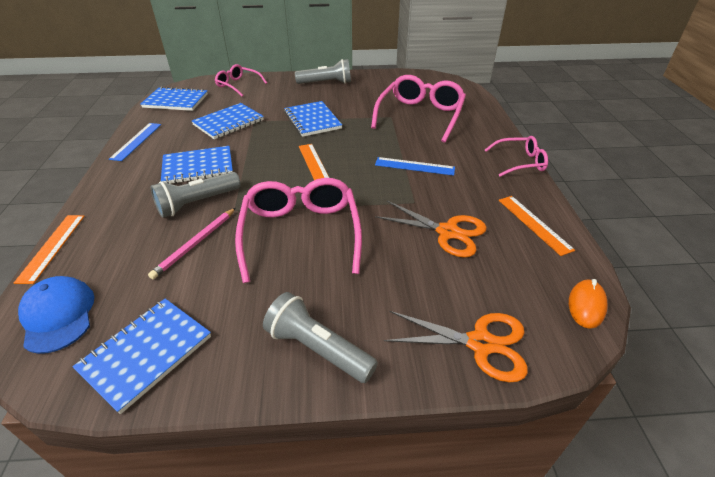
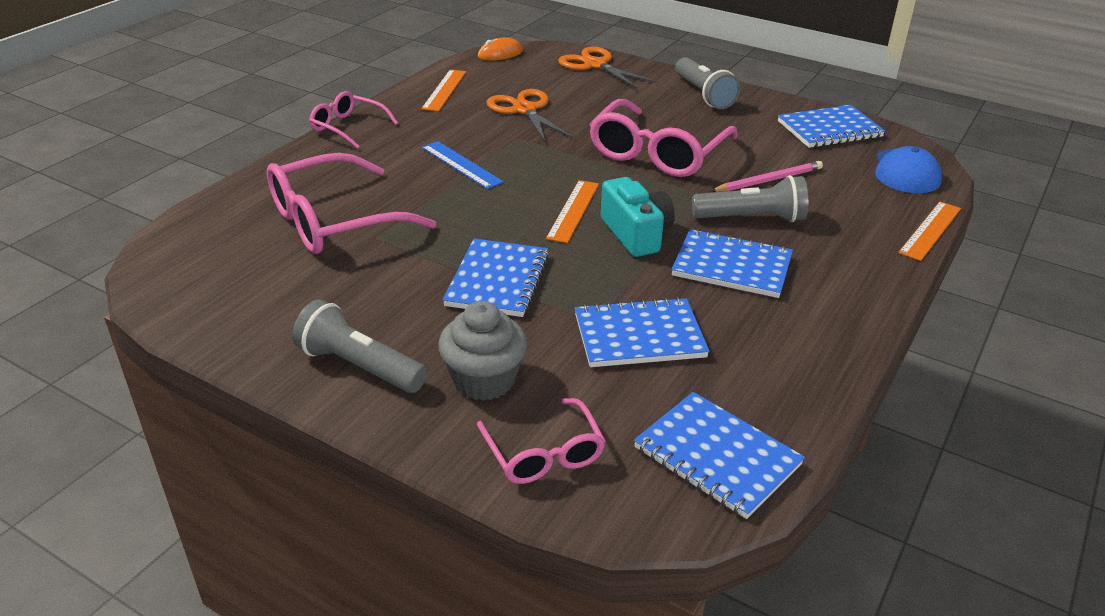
camera: 145 degrees left, 5 degrees down
blue ruler [109,123,161,161] -> none
none -> grey cupcake [438,301,527,401]
none -> turquoise camera [601,177,675,257]

